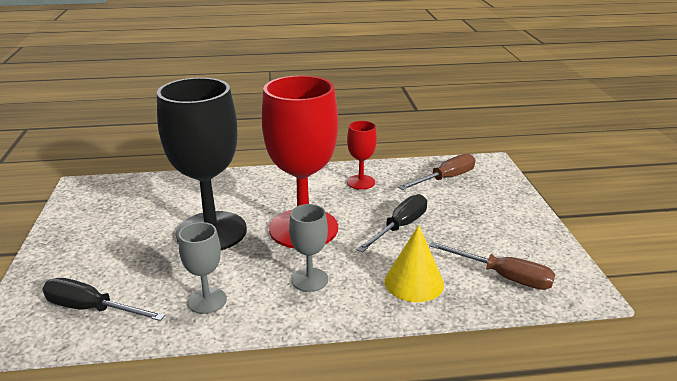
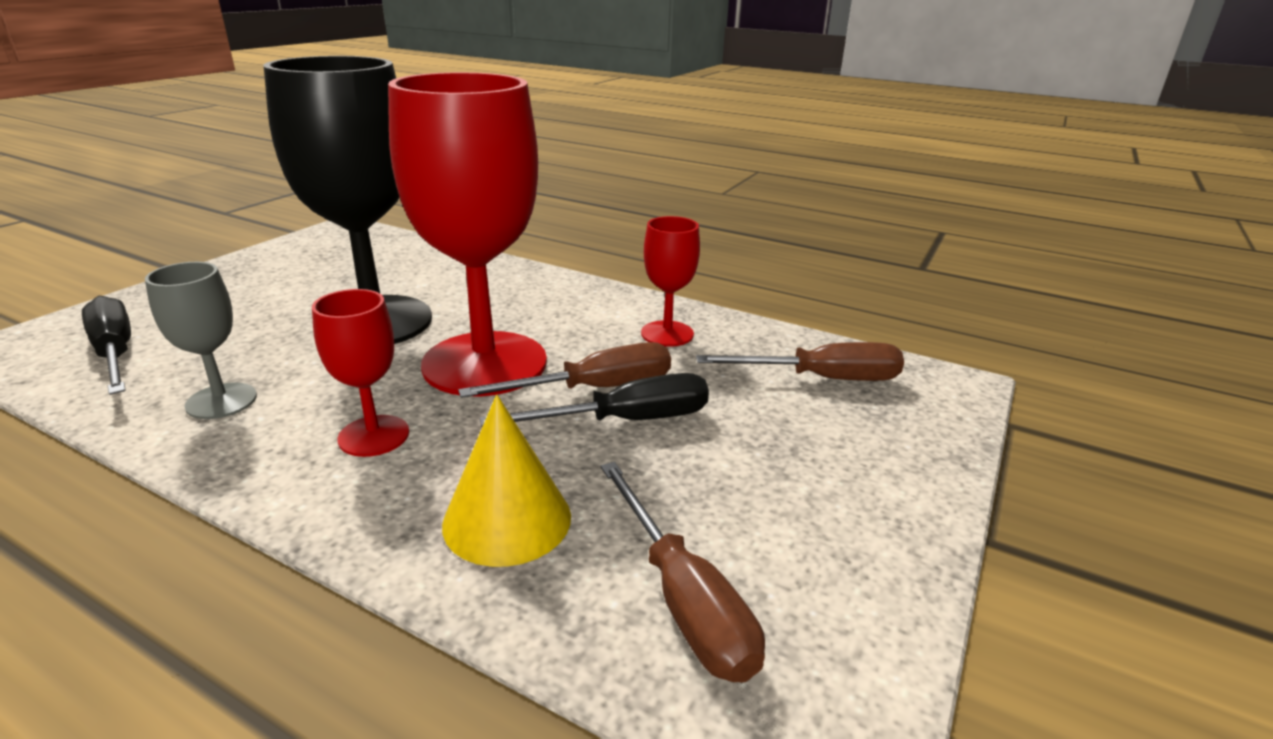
camera: 35 degrees right, 0 degrees up
grey goblet [289,204,328,292] -> red goblet [312,289,409,457]
none -> brown screwdriver [458,342,671,398]

